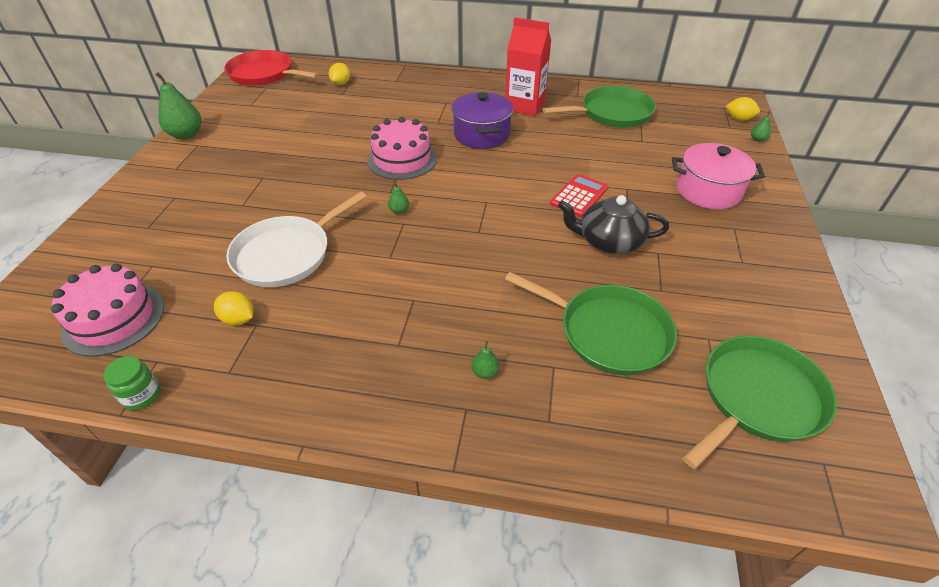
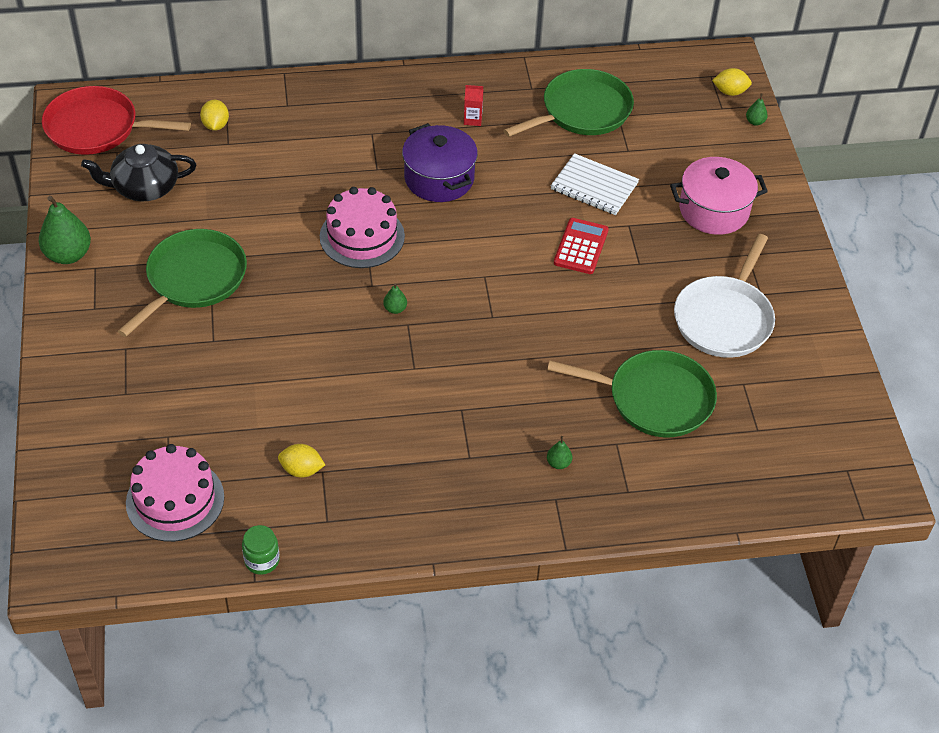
camera: 20 degrees left, 5 degrees up
white pan [226,191,367,287] -> white pan moved to [674,234,775,358]
red carton [505,17,551,116] -> red carton [464,85,483,126], size x0.42
black teapot [558,195,669,254] -> black teapot moved to [81,144,196,201]
green pan [683,336,837,469] -> green pan moved to [118,229,247,337]
none -> white notebook [551,153,639,215]

